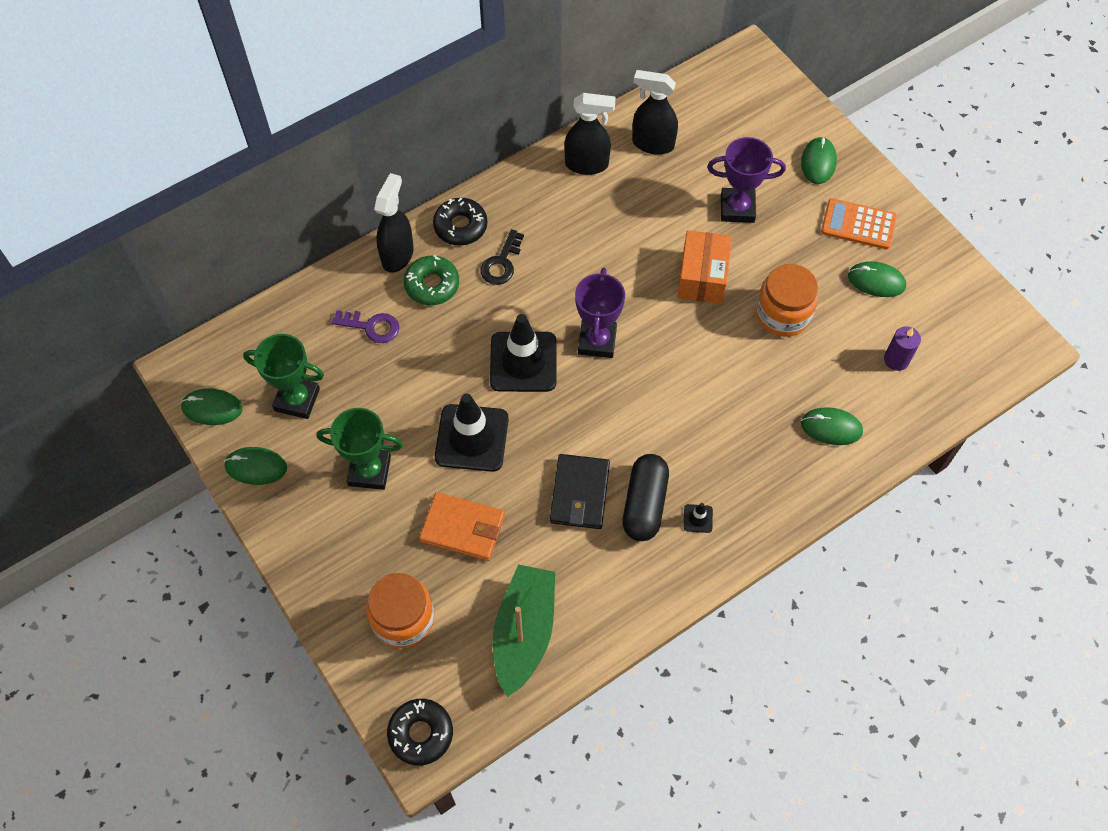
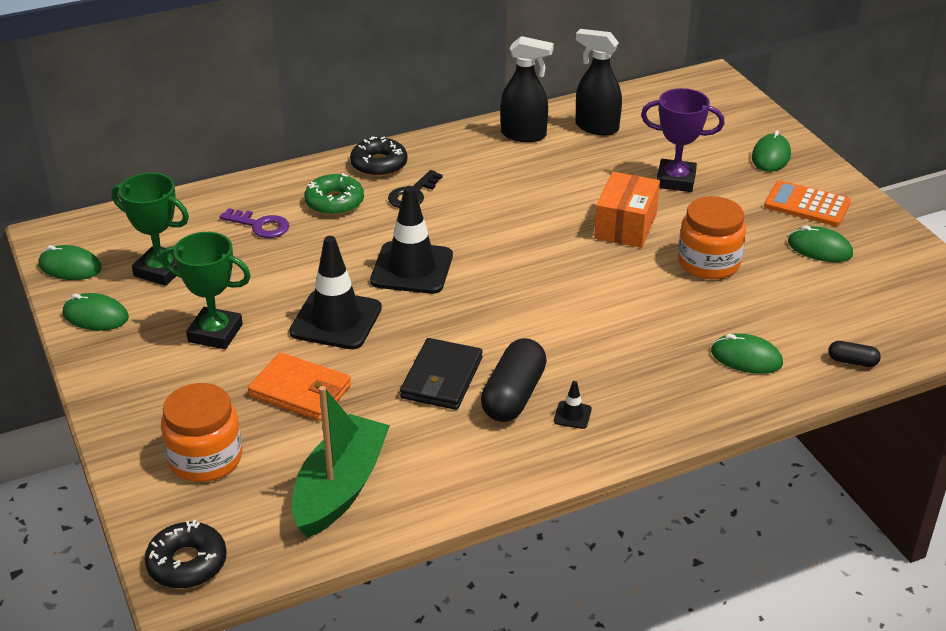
camera: 10 degrees right, 25 degrees down
black spray bottle [374,173,414,273] -> none
purple trophy [575,268,625,358] -> none
purple candle [884,326,921,371] -> none
none -> black capsule [828,341,881,367]

